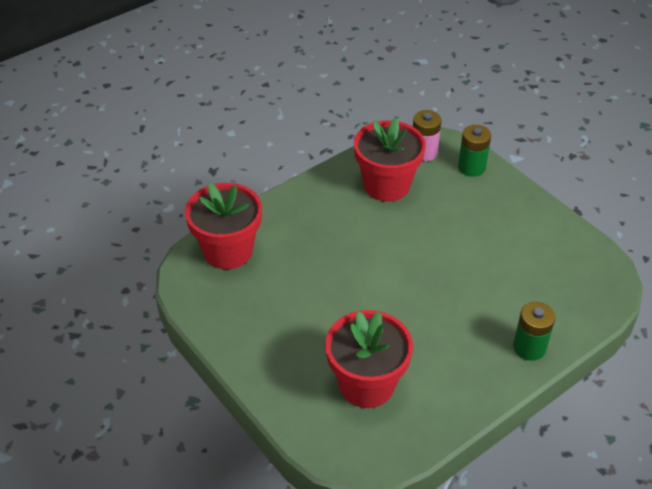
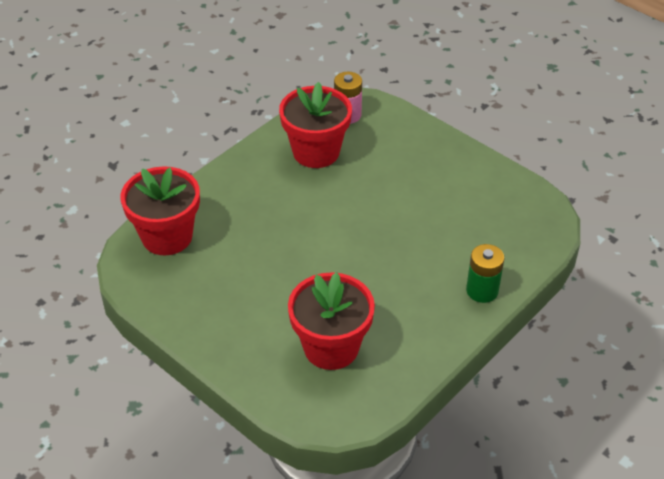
camera: 10 degrees left, 0 degrees up
green battery [458,125,491,177] -> none

